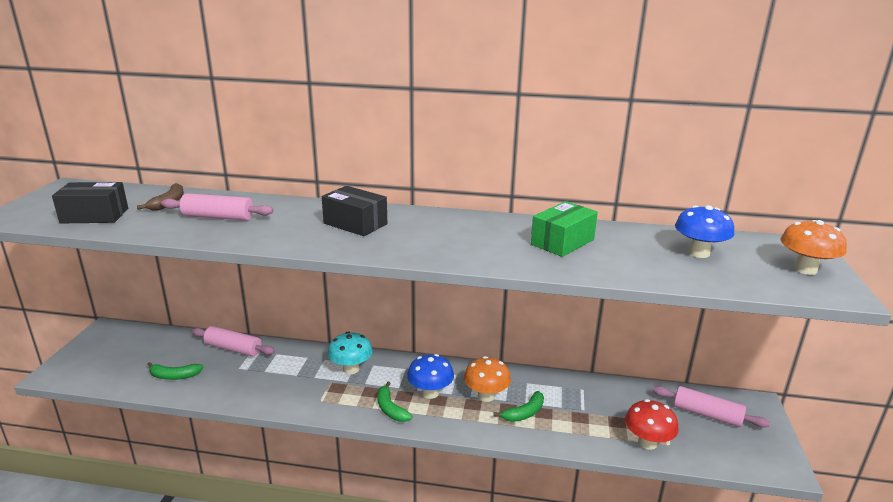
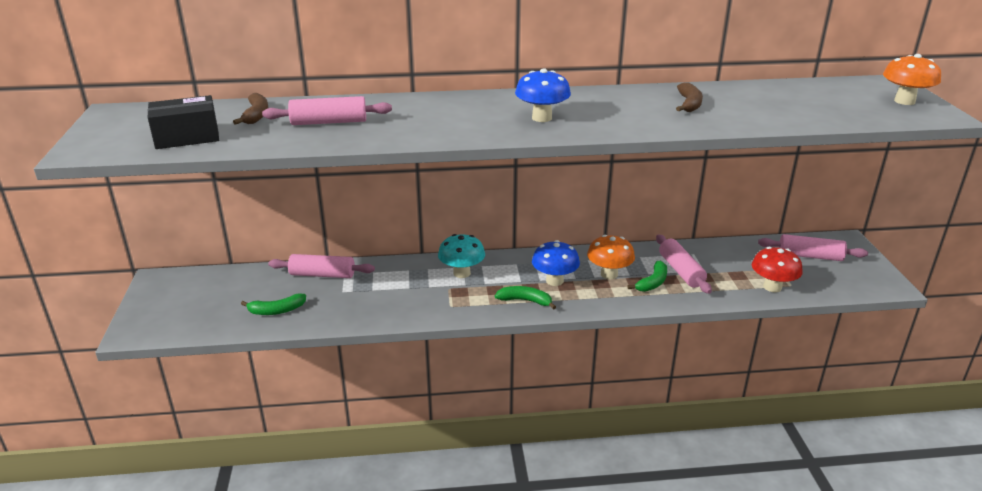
camera: 15 degrees left, 5 degrees up
black box [322,186,387,236] -> none
green banana [377,382,412,422] -> green banana turned 150 degrees clockwise [495,286,556,310]
green box [531,201,598,257] -> brown banana [676,82,703,112]
blue mushroom [675,205,734,258] -> blue mushroom moved to [515,68,571,122]
none -> pink rolling pin [656,235,712,294]

